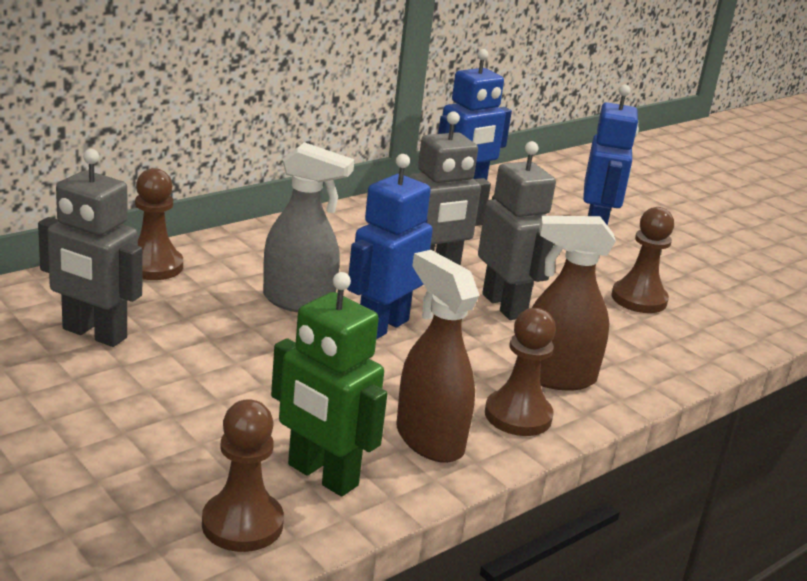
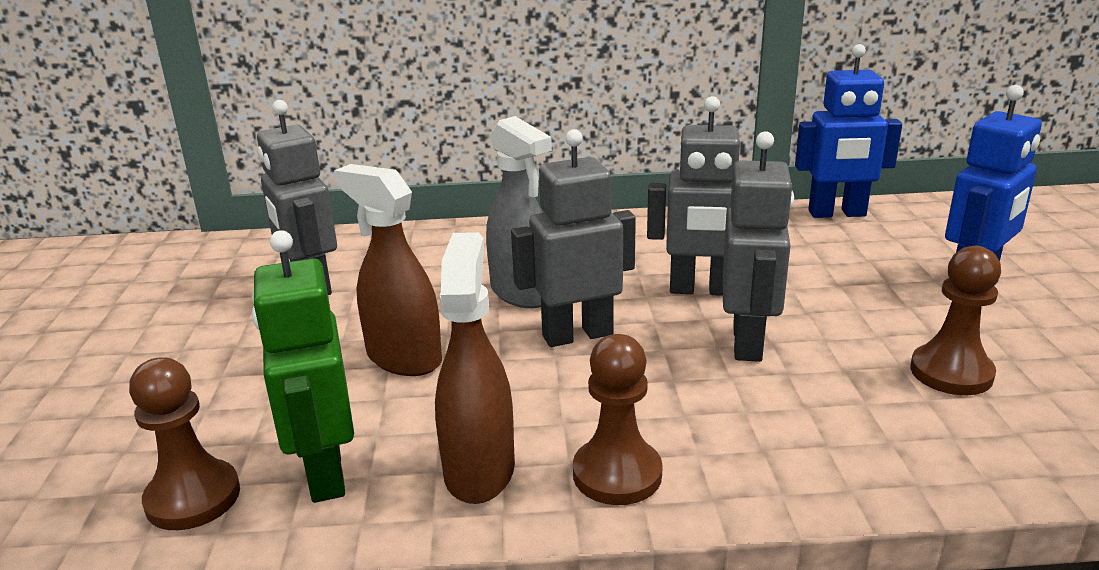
camera: 40 degrees right, 0 degrees up
brown pawn [135,168,183,280] -> none
blue robot [347,154,433,340] -> grey robot [511,129,636,347]
brown spray bottle [532,216,616,390] -> brown spray bottle moved to [334,164,442,376]

